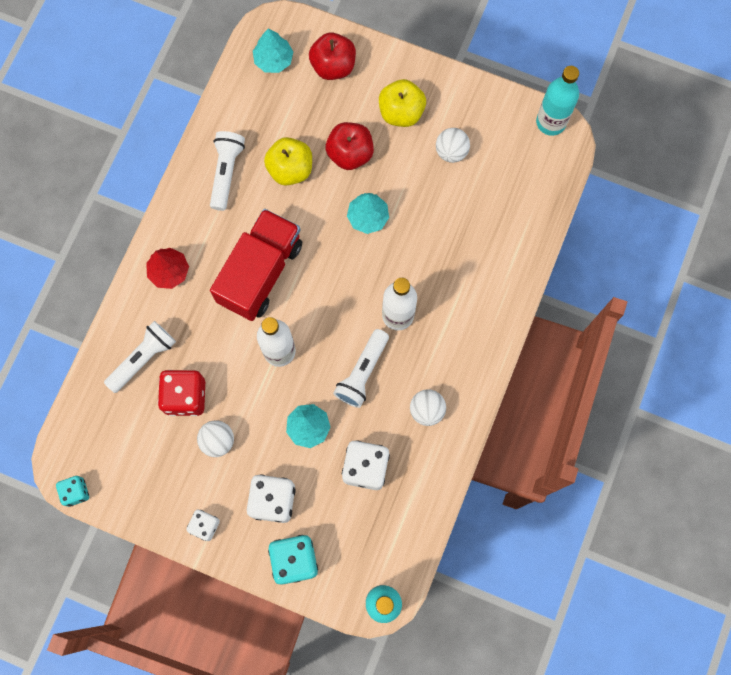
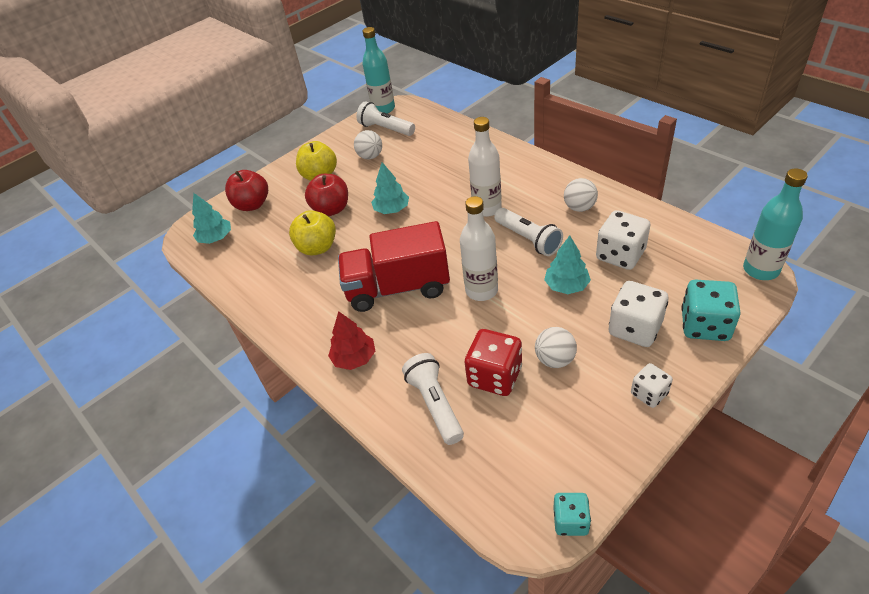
camera: 60 degrees left, 30 degrees down
white flashlight [210,131,245,211] -> white flashlight moved to [356,101,415,136]
red truck [210,209,302,321] -> red truck turned 60 degrees counterclockwise [338,221,450,312]

